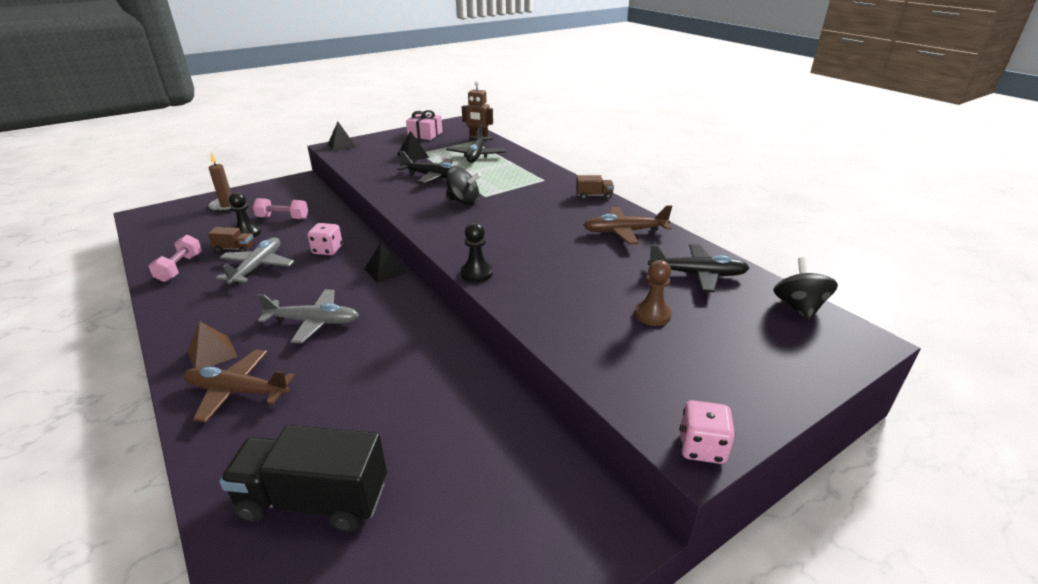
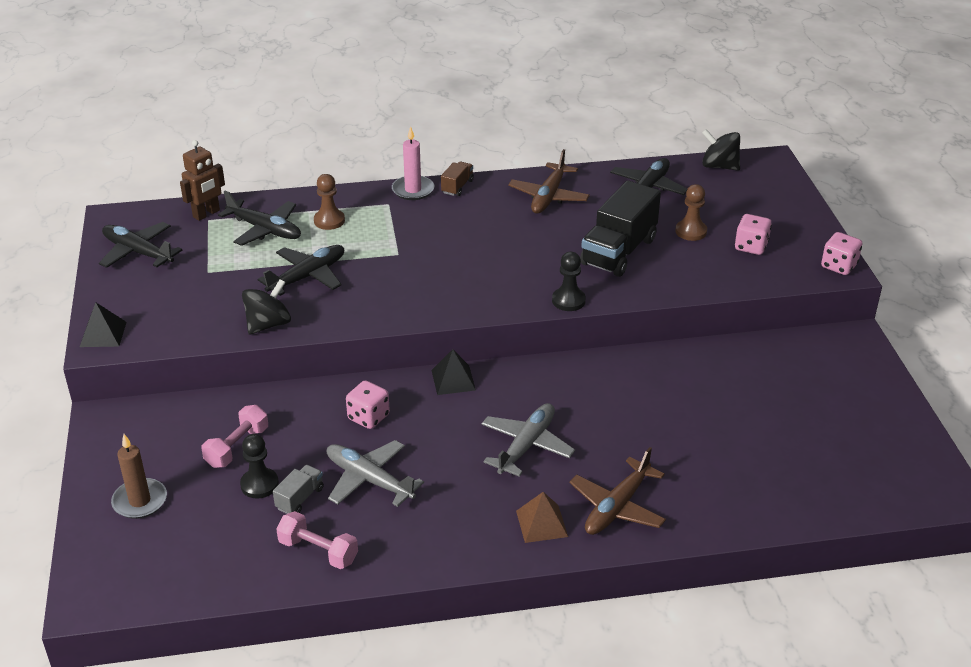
camera: 65 degrees left, 5 degrees up
brown truck [208,227,254,252] -> grey truck [273,465,324,514]
black truck [219,425,387,532] -> black truck moved to [580,180,661,277]
black pyramid [397,131,429,161] -> none
pink gift [406,110,443,140] -> black plane [99,222,182,268]
black spinning top [446,167,481,205] -> black spinning top moved to [242,279,291,335]
none -> brown pawn [314,174,345,230]
none -> pink candle [392,126,434,200]
none -> pink dice [735,214,772,255]

